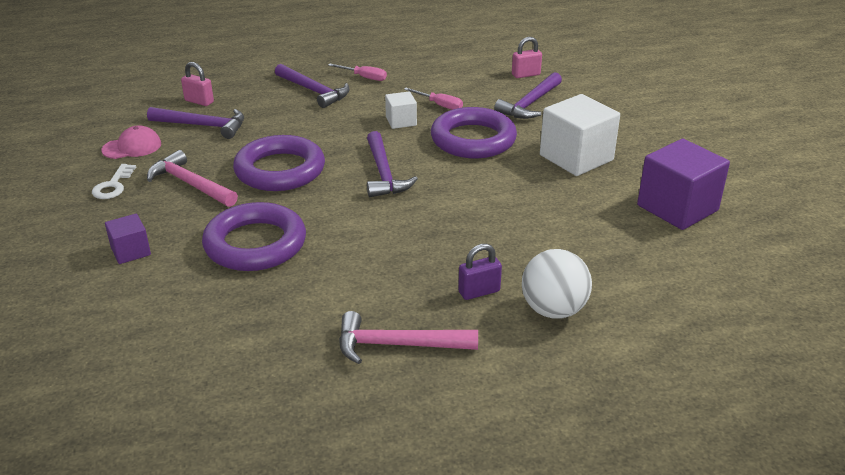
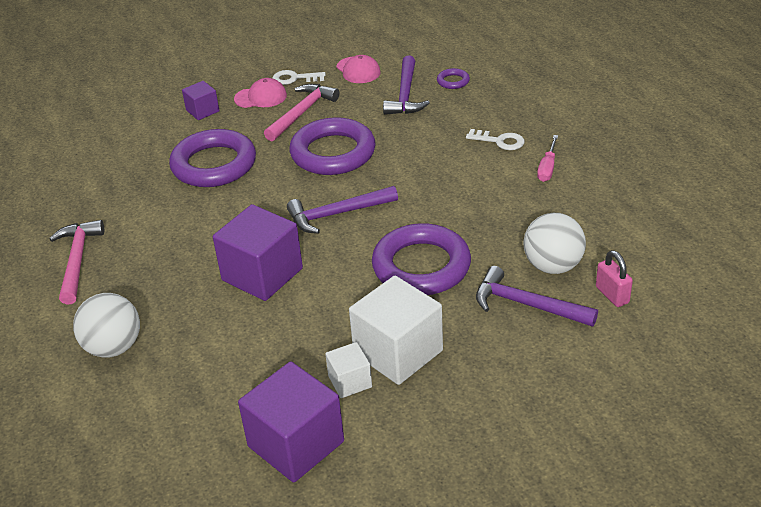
camera: 85 degrees right, 5 degrees up
pink padlock [181,62,214,106] -> purple ring [437,68,470,89]
purple hammer [275,64,350,108] -> white key [466,129,524,150]
white cube [385,91,417,129] -> white cube moved to [325,342,372,398]
pink screwdriver [404,88,463,110] -> none
purple padlock [458,244,502,300] -> none
none -> purple cube [213,204,303,301]
none -> pink cap [234,78,287,108]
none -> white ball [523,213,586,274]

